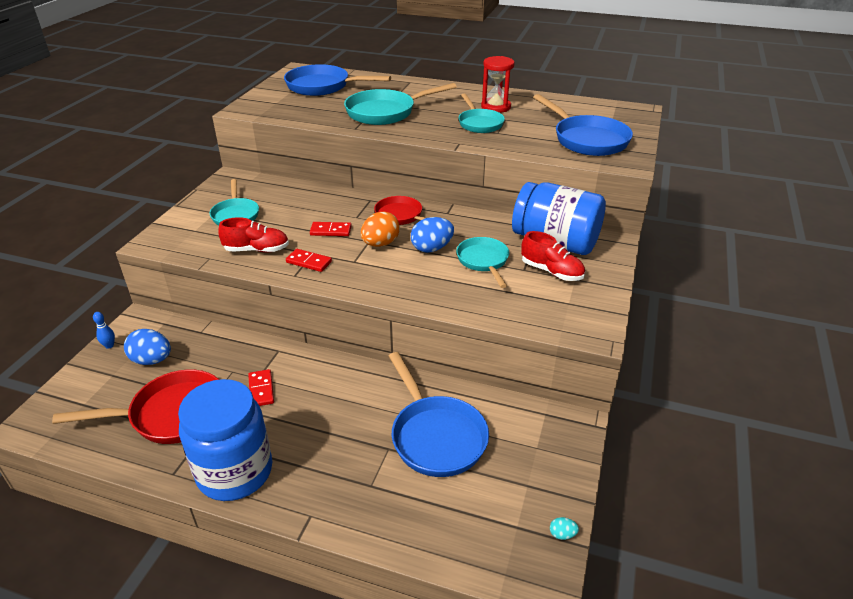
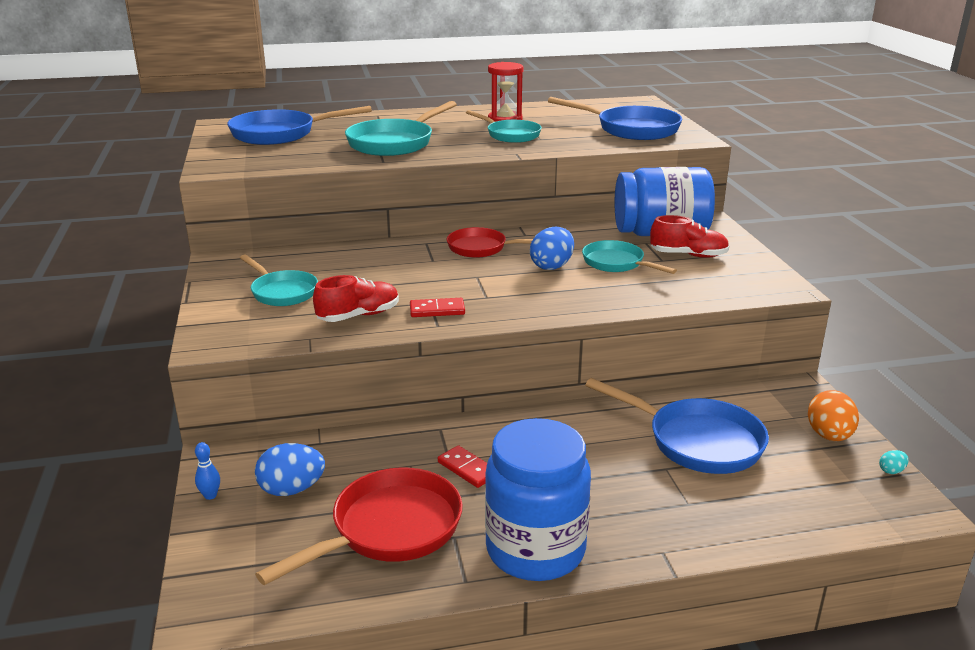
camera: 30 degrees left, 10 degrees down
red domino [310,222,352,236] -> none
orange egg [361,211,400,247] -> orange egg moved to [808,390,859,441]

